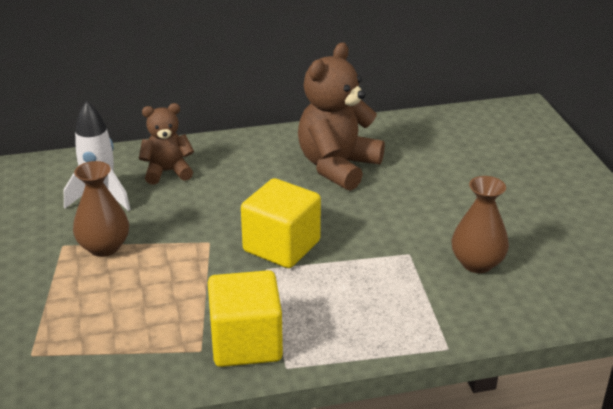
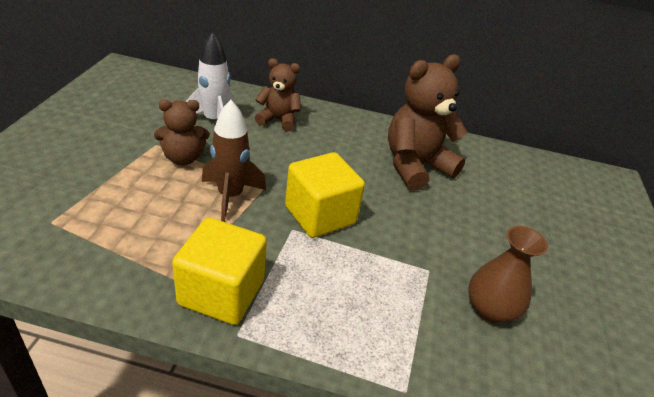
camera: 20 degrees right, 5 degrees up
brown vase [73,161,129,257] -> brown teddy bear [154,100,210,165]
none -> brown rocket [202,100,266,222]

